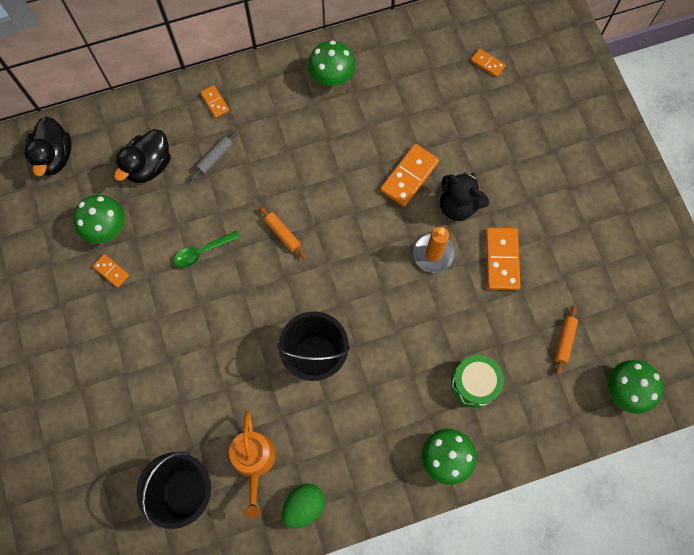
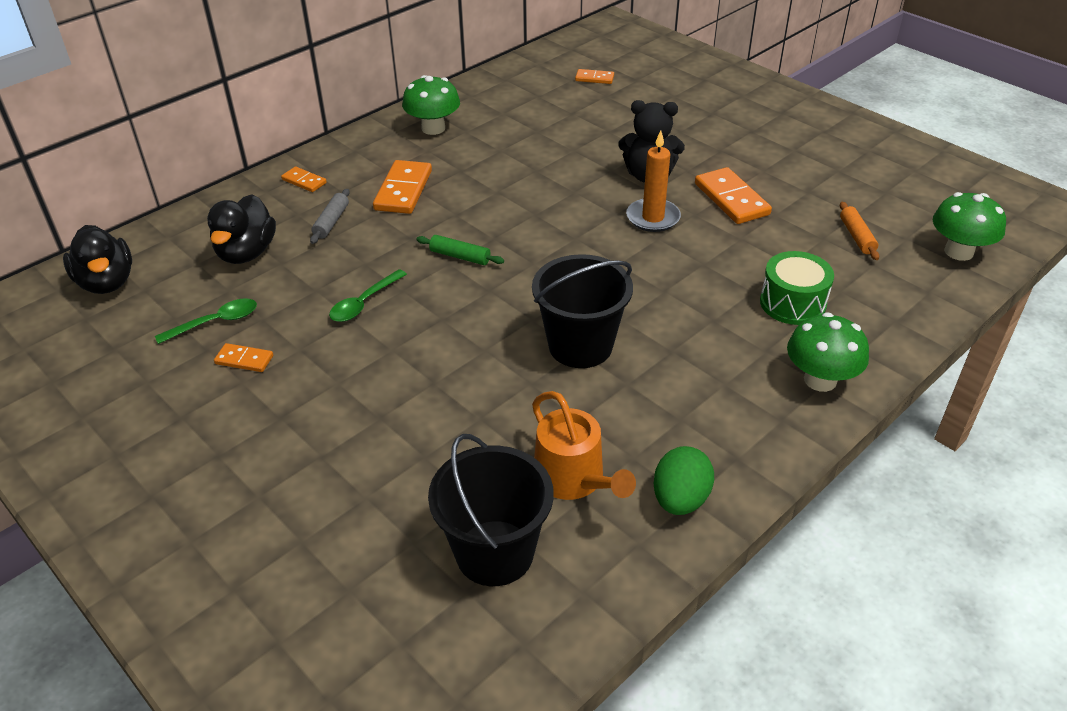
camera: 25 degrees left, 30 degrees down
green mushroom [73,195,125,244] -> green spoon [155,298,257,344]
orange rolling pin [259,206,306,258] -> green rolling pin [416,235,504,265]
orange domino [380,144,439,207] -> orange domino moved to [373,160,432,214]

